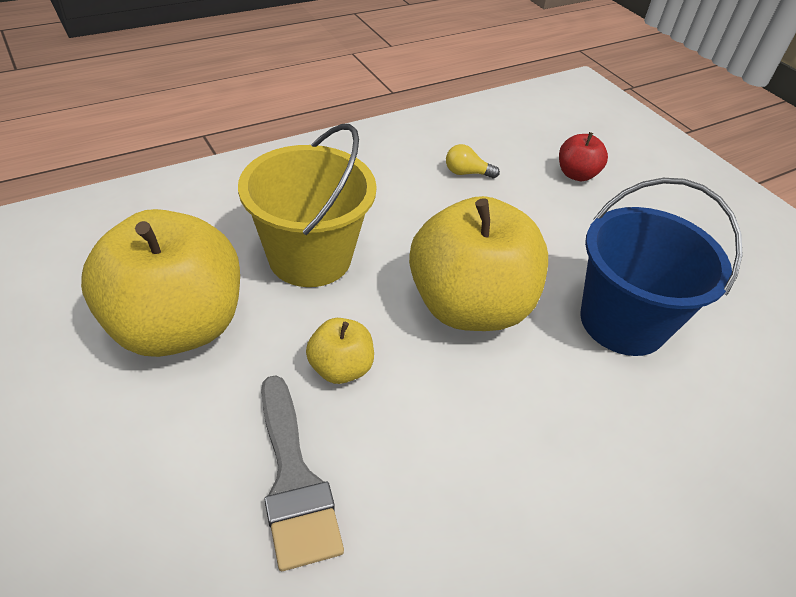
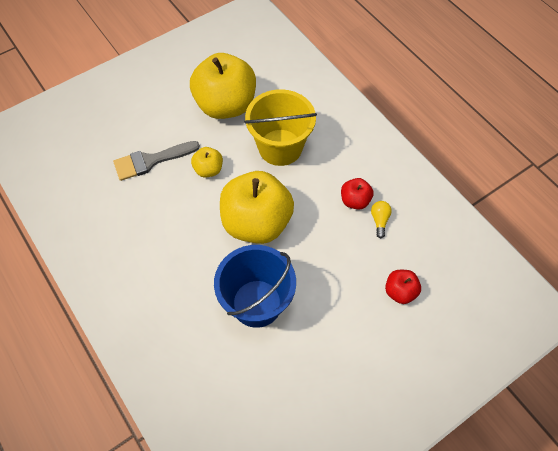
camera: 90 degrees right, 15 degrees up
none -> red apple [341,178,374,210]

